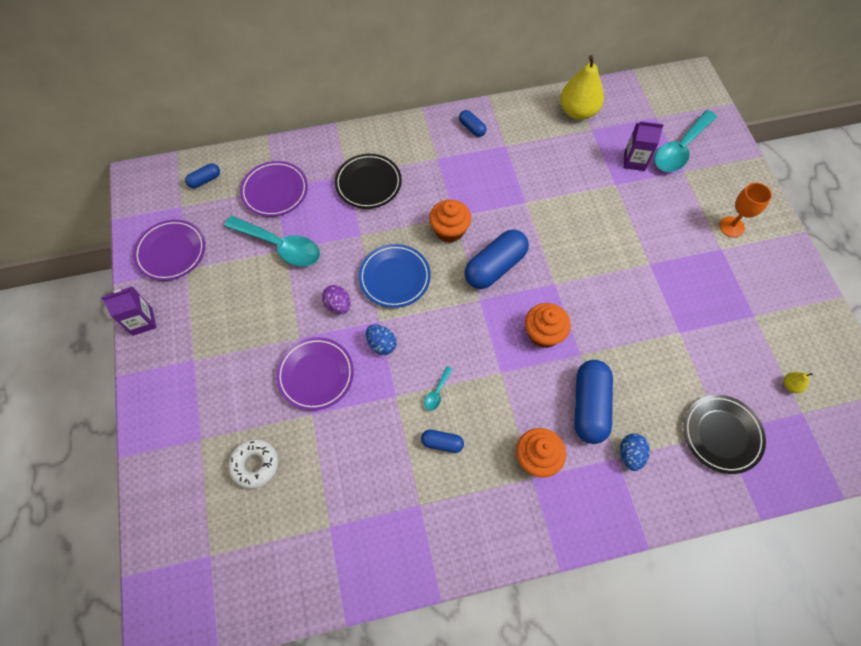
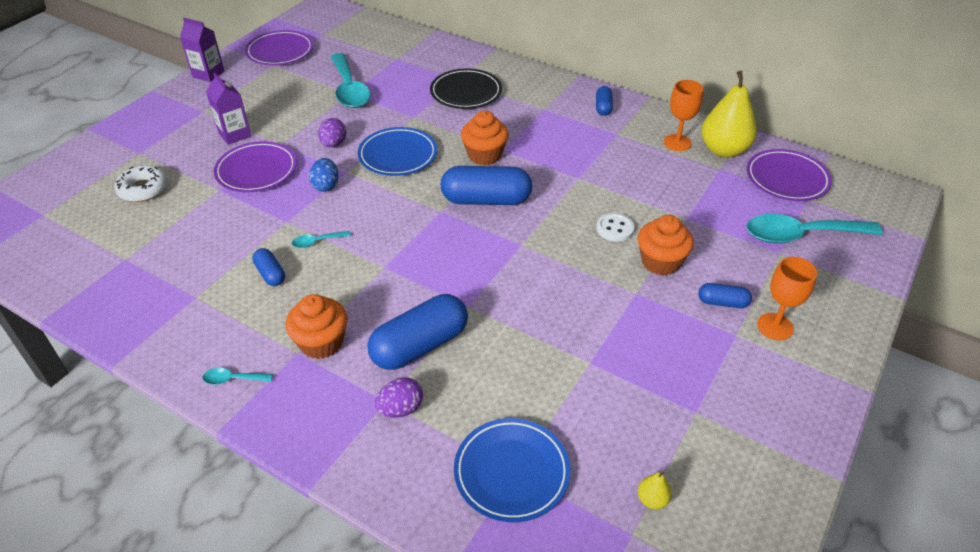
camera: 45 degrees right, 20 degrees down
blue capsule [185,163,220,188] -> blue capsule moved to [698,283,752,308]
purple plate [240,161,308,217] -> purple plate moved to [746,149,832,201]
orange cupcake [525,303,571,348] -> orange cupcake moved to [638,215,694,275]
blue egg [620,433,650,471] -> purple egg [375,377,423,418]
purple carton [624,121,664,171] -> purple carton moved to [206,73,251,145]
black plate [684,395,766,474] -> blue plate [454,418,571,522]
none -> turquoise spoon [202,368,273,385]
none -> white button [596,213,634,242]
none -> orange goblet [664,80,704,151]

